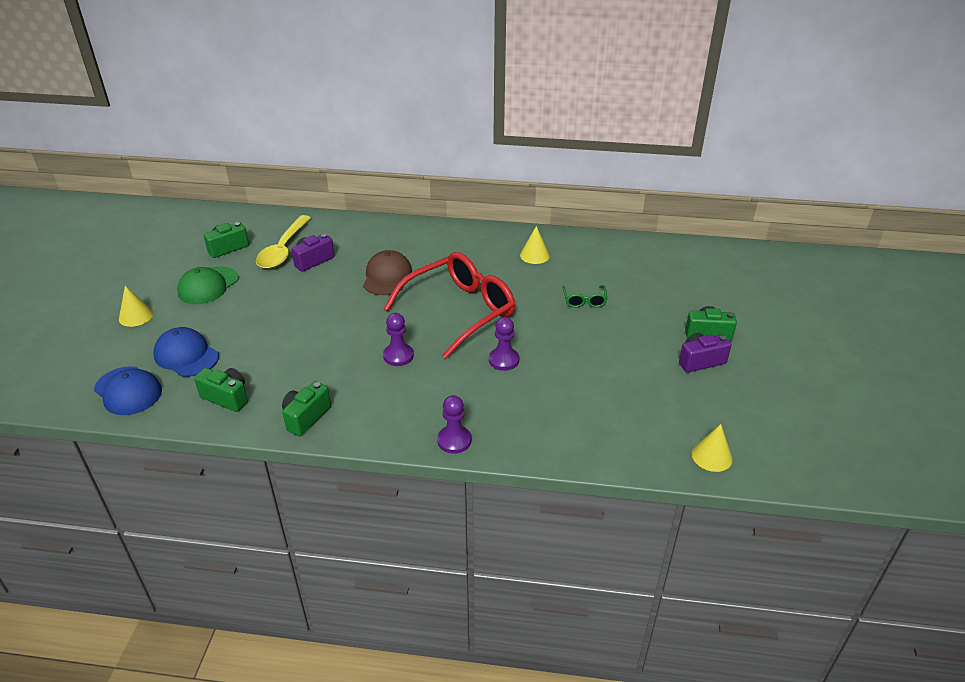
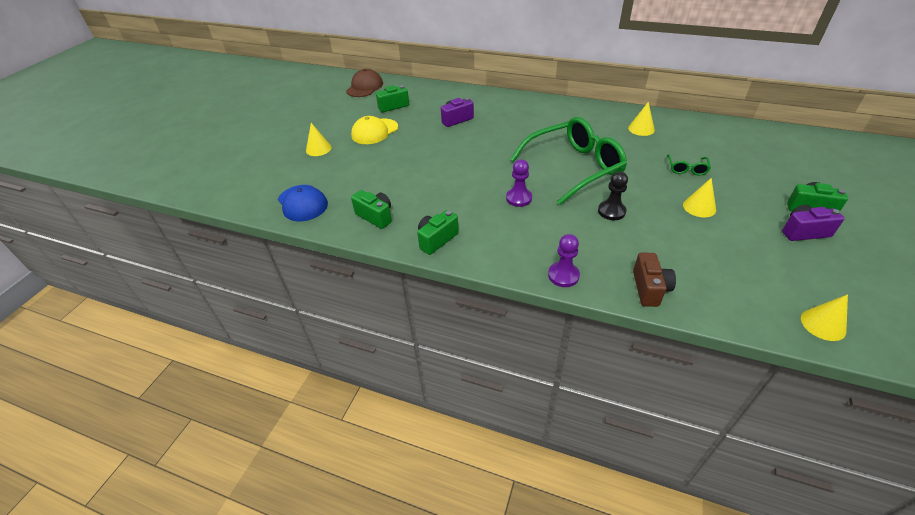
camera: 15 degrees right, 5 degrees up
blue cap [153,327,219,377] -> none
green cap [177,266,239,304] -> yellow cap [351,116,398,144]
yellow spoon [256,215,311,269] -> none
brown cap [363,250,412,295] -> brown cap moved to [346,69,383,97]
red glasses [384,252,515,359] -> green glasses [510,117,627,205]
purple pawn [489,317,519,371] -> black pawn [598,171,628,220]
none -> brown camera [633,252,676,307]
none -> yellow cone [683,178,716,217]

